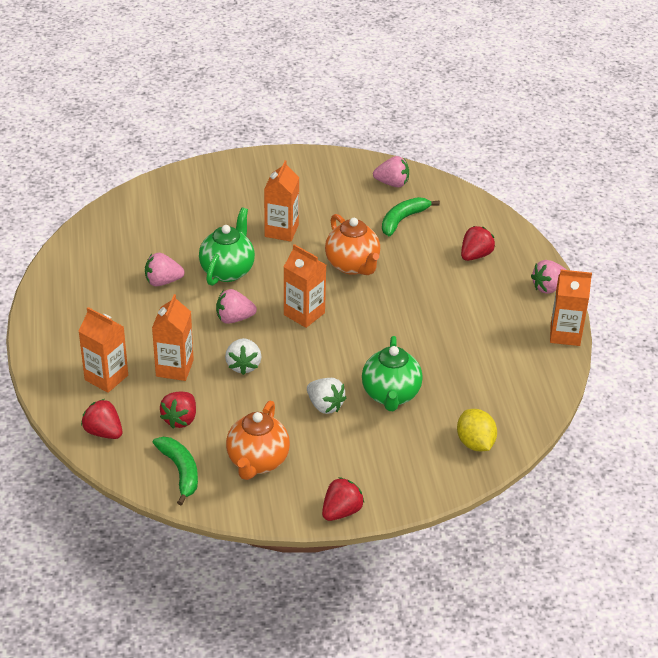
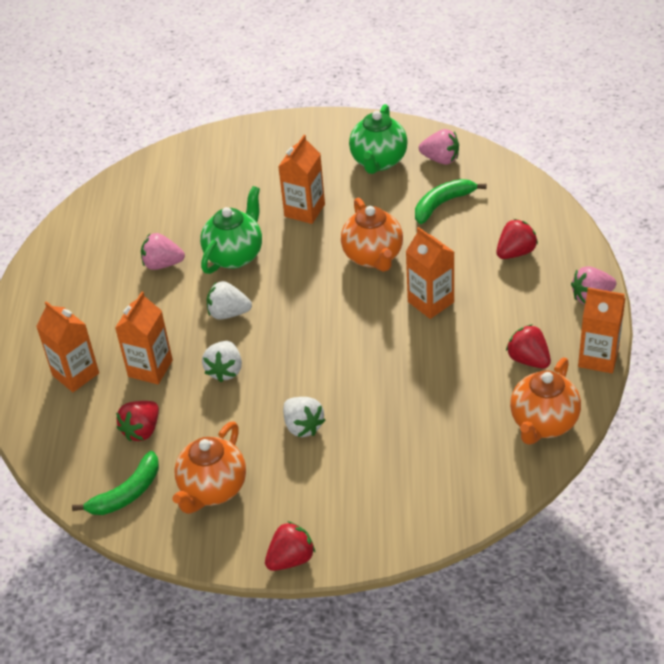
camera: 15 degrees right, 5 degrees up
red strawberry [81,399,122,439] -> red strawberry moved to [506,324,551,368]
green banana [152,437,198,506] -> green banana turned 60 degrees clockwise [72,451,159,515]
pink strawberry [216,289,257,324] -> white strawberry [207,281,252,320]
orange carton [284,244,326,328] -> orange carton moved to [406,227,454,319]
green teapot [362,336,423,411] -> green teapot moved to [349,104,408,174]
yellow lemon [457,409,497,451] -> none
none -> orange teapot [510,358,581,445]

